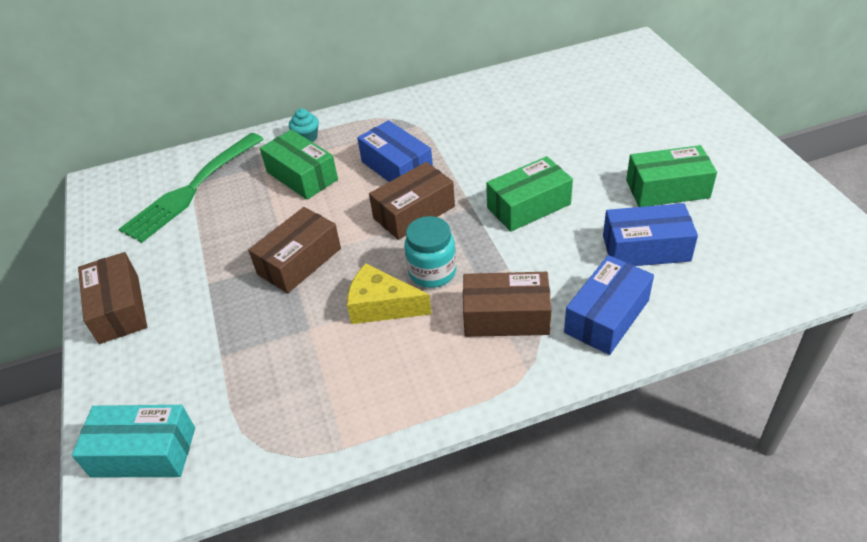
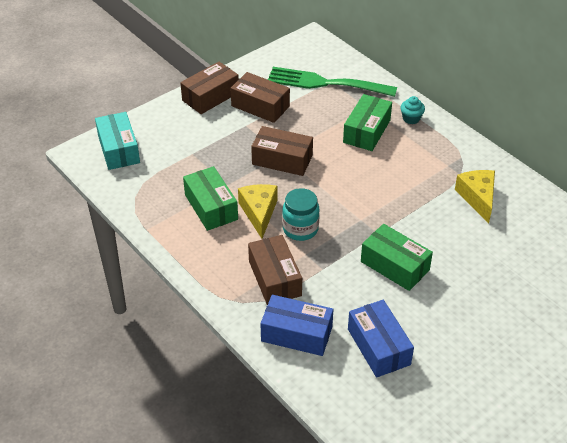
camera: 65 degrees right, 0 degrees up
blue box [357,120,433,182] -> none
brown box [369,162,455,240] -> brown box moved to [230,72,290,123]
green box [626,145,717,207] -> green box moved to [183,166,238,231]
none -> yellow cheese [455,170,495,224]

